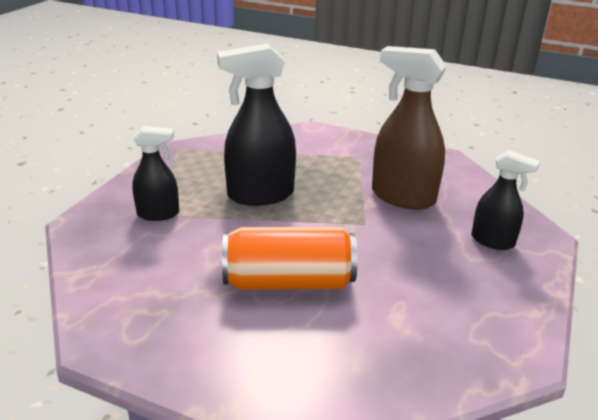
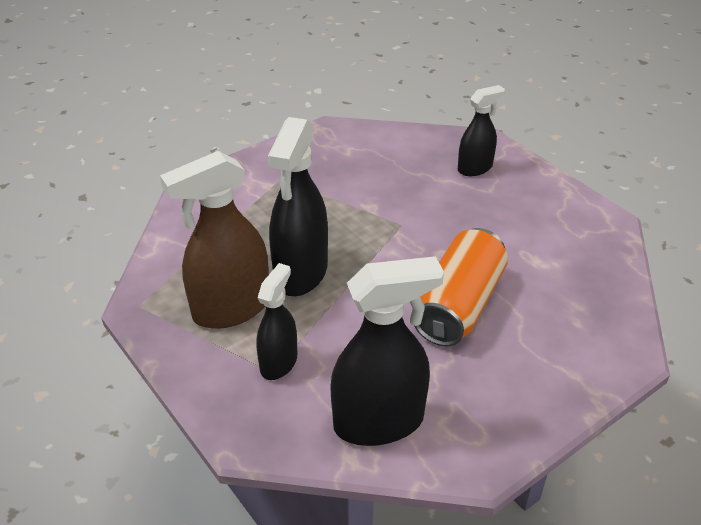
camera: 60 degrees left, 10 degrees up
brown spray bottle [372,46,447,210] -> brown spray bottle moved to [160,151,269,329]
none -> black spray bottle [330,256,444,446]

